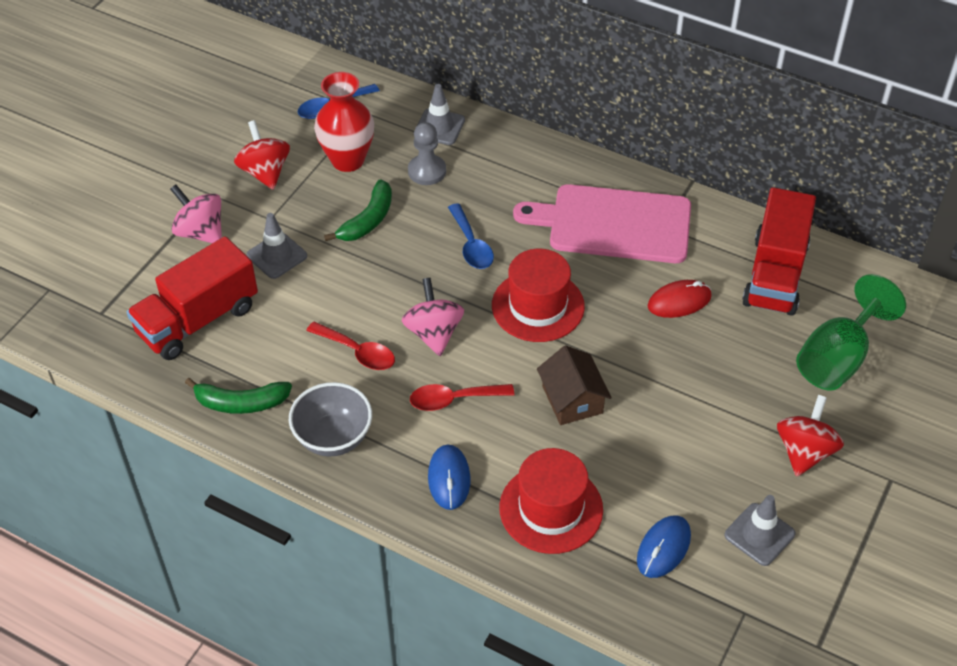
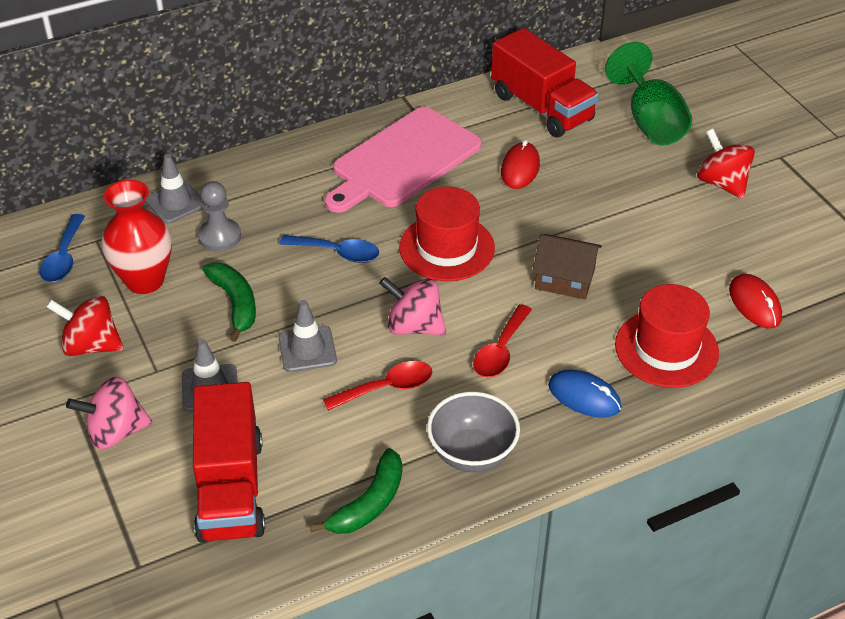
camera: 55 degrees left, 5 degrees down
blue mouse [637,515,691,578] -> red mouse [729,274,782,328]
grey traffic cone [725,495,795,566] -> grey traffic cone moved to [278,300,337,372]

